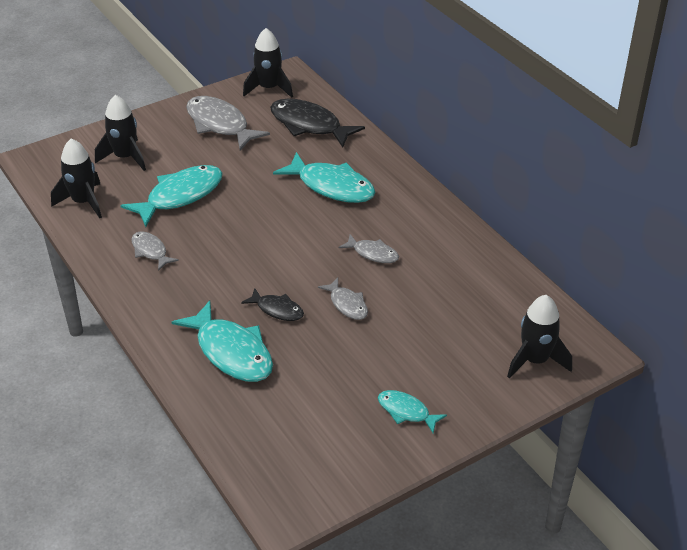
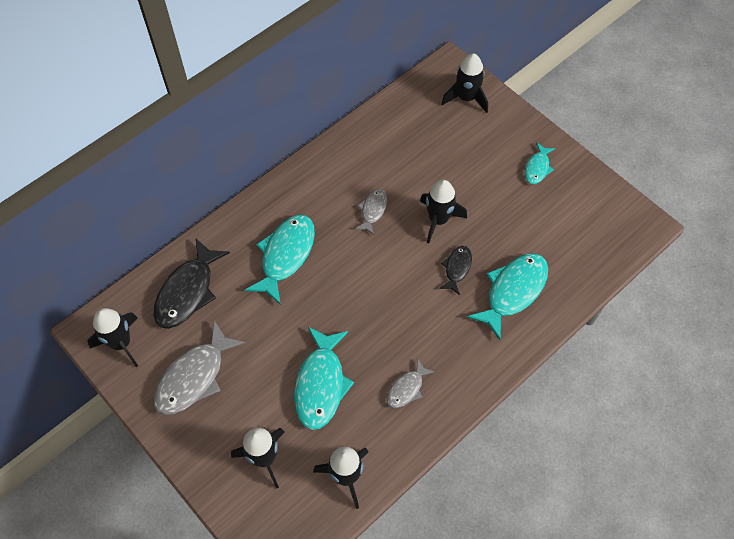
camera: 100 degrees left, 20 degrees up
turquoise fish [120,165,222,227] -> turquoise fish turned 120 degrees counterclockwise [294,327,354,430]
grey fish [318,278,368,320] -> black rocket [420,180,467,243]

